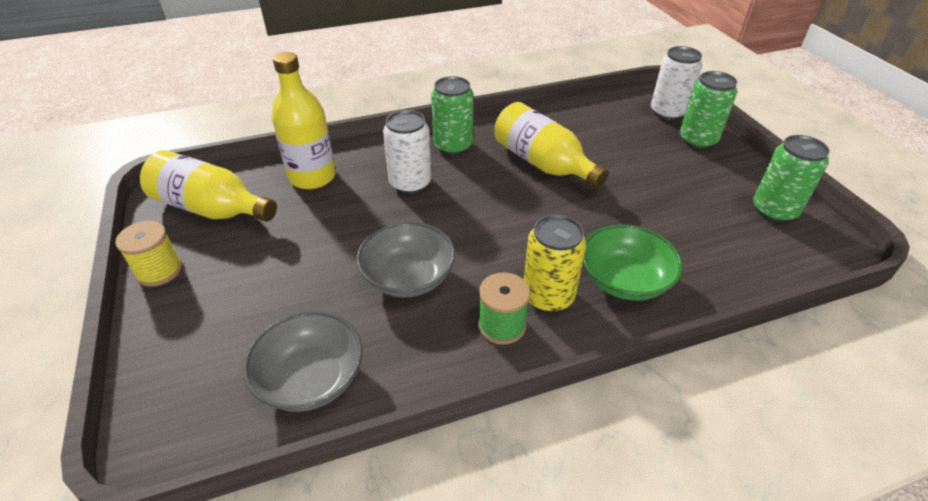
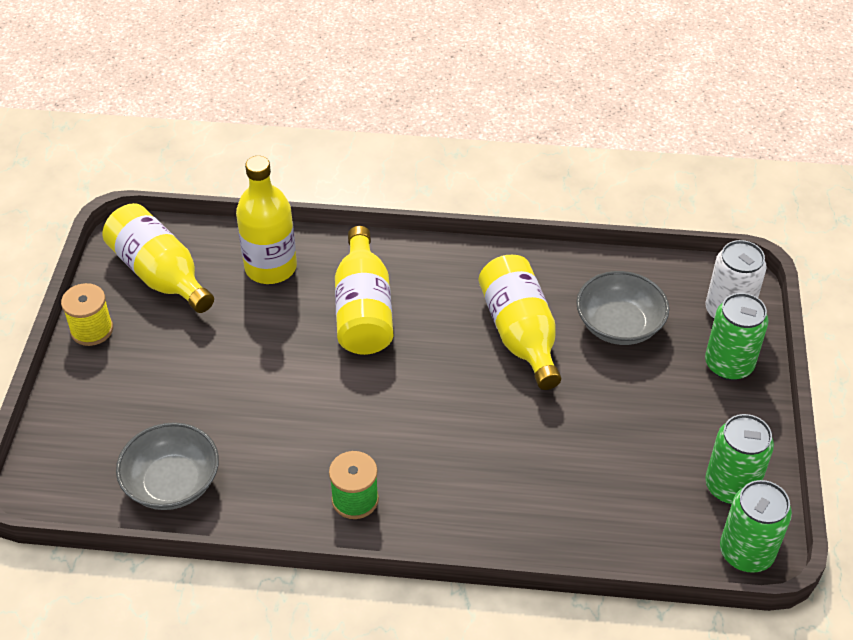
camera: 25 degrees right, 5 degrees up
grey bowl [356,222,455,297] -> grey bowl moved to [576,271,669,345]
white can [383,110,432,194] -> yellow bottle [335,226,393,355]
green can [431,76,474,155] -> green can moved to [720,480,792,573]
yellow can [524,214,586,313] -> none
green bowl [583,224,683,301] -> none

